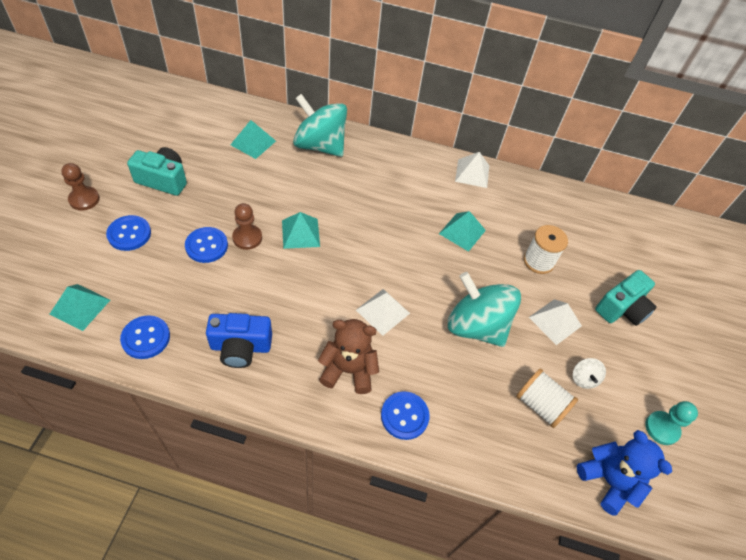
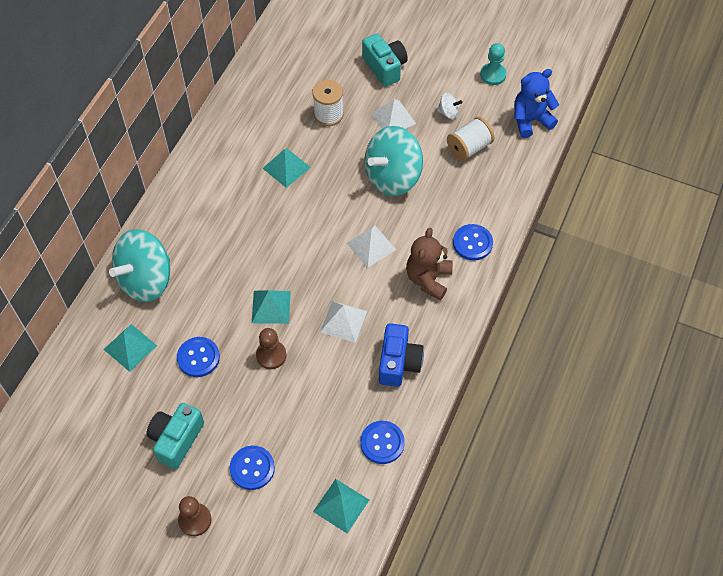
camera: 75 degrees left, 5 degrees up
blue button [185,227,228,263] -> blue button moved to [177,337,220,377]
white pyramid [455,152,489,188] -> white pyramid moved to [320,301,367,343]

